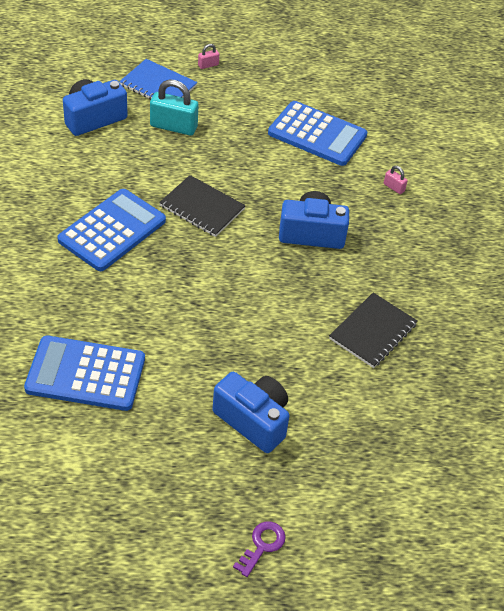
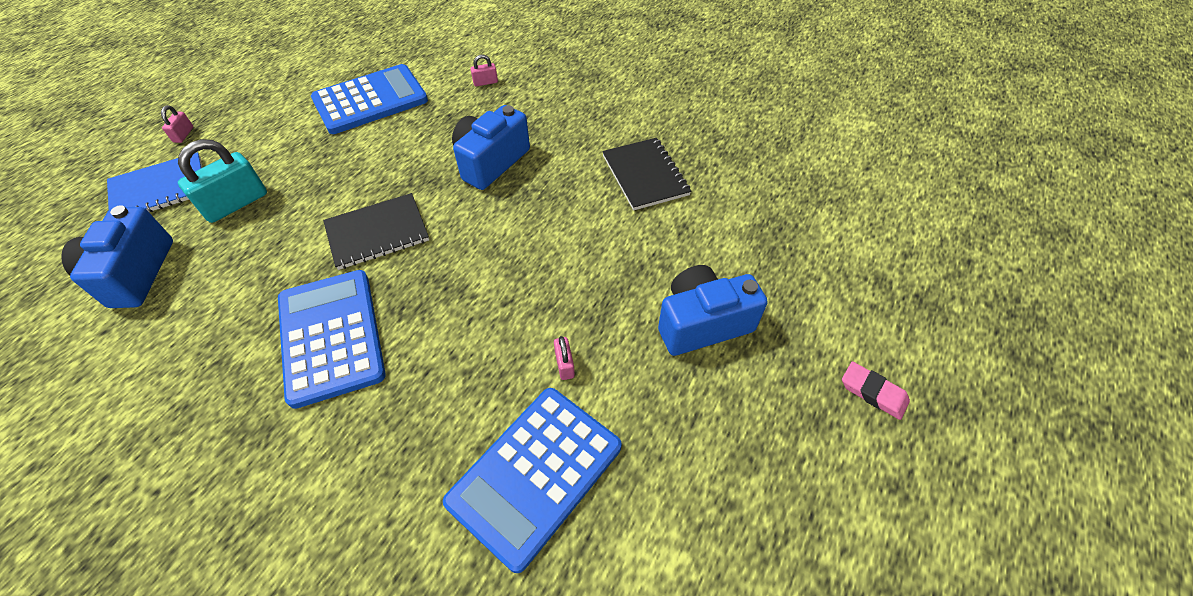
camera: 55 degrees left, 5 degrees up
purple key [233,521,286,577] -> pink eraser [842,361,910,420]
none -> pink padlock [554,336,575,380]

